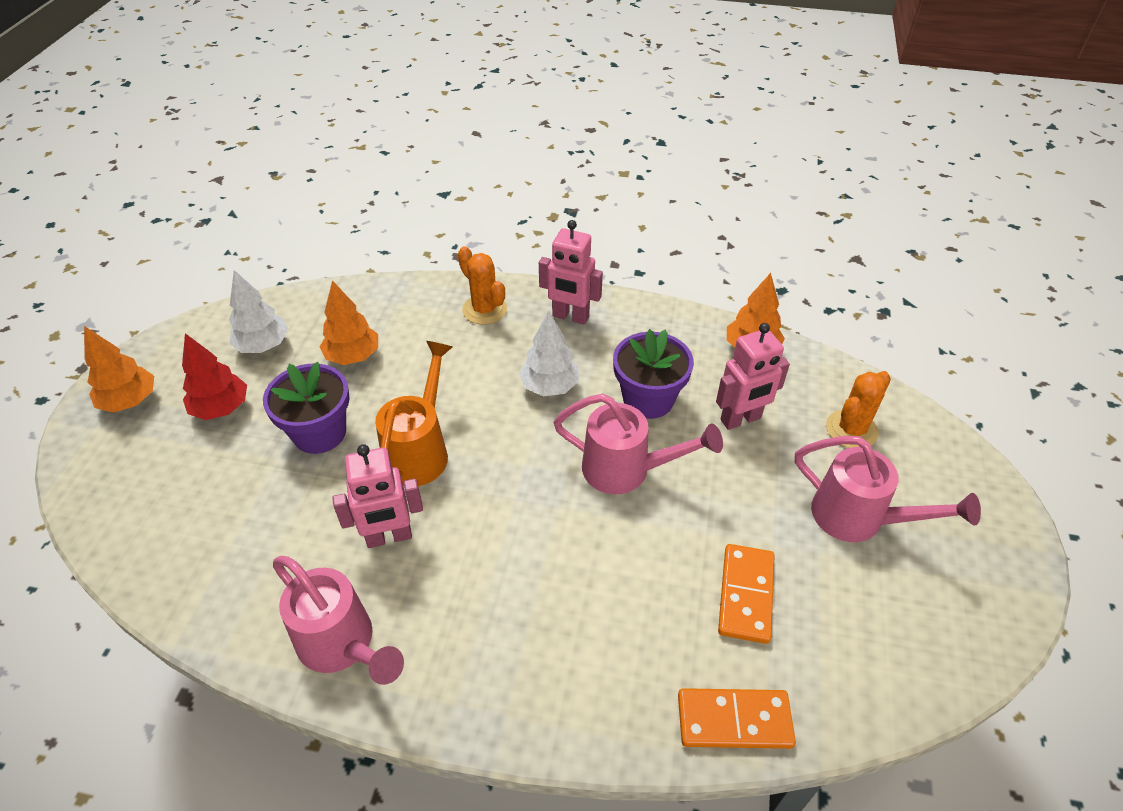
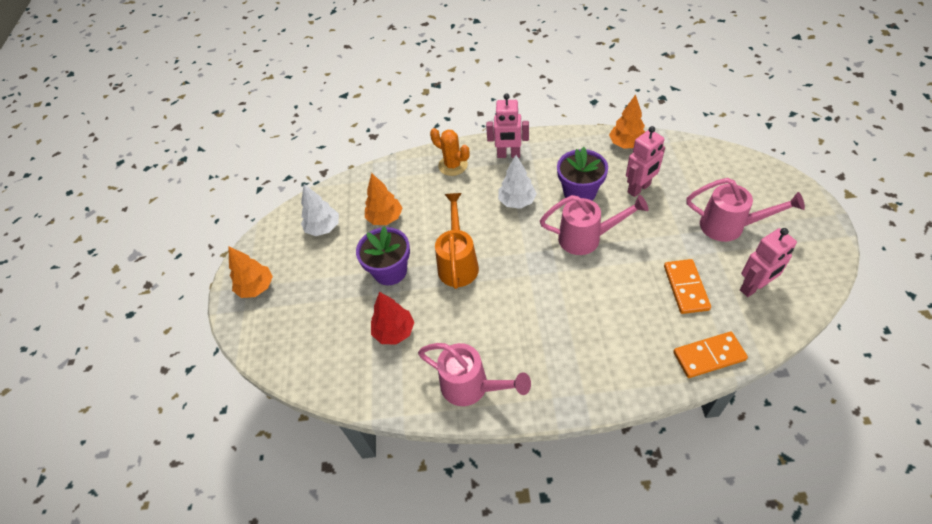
camera: 10 degrees left, 5 degrees up
red tree [182,333,247,420] -> red tree moved to [371,292,415,345]
pink robot [333,444,423,548] -> pink robot moved to [740,228,797,297]
orange cactus [826,371,891,448] -> none

